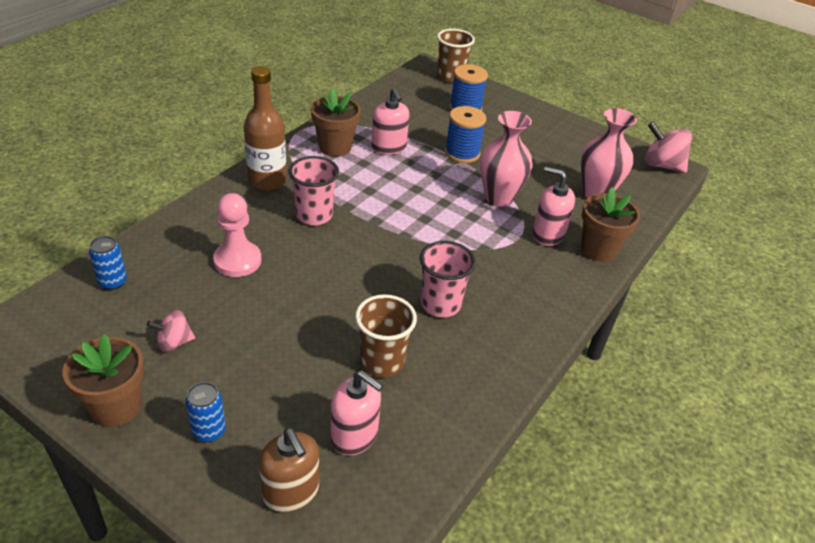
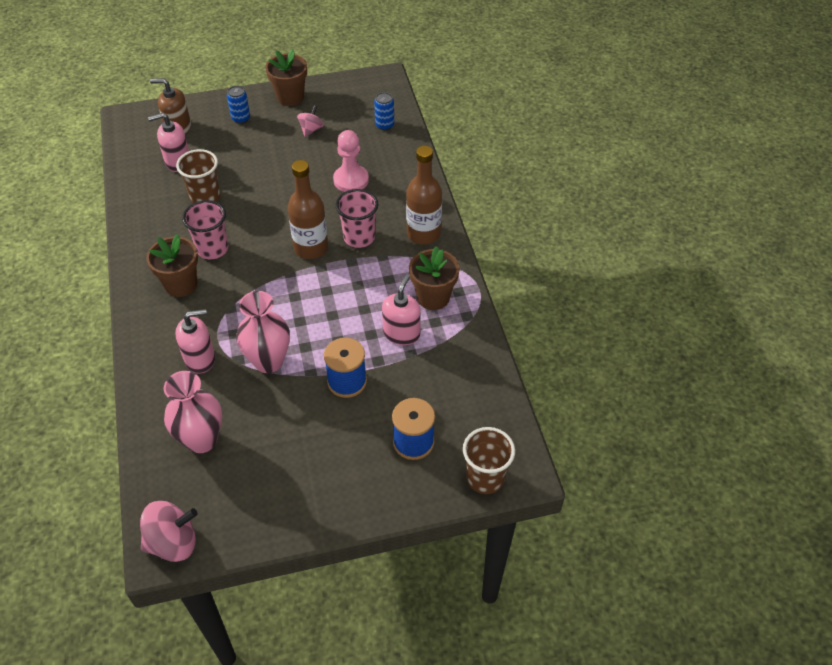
camera: 135 degrees right, 10 degrees up
pink soap dispenser [371,87,409,155] -> pink soap dispenser turned 90 degrees clockwise [382,275,421,345]
brown flower pot [581,187,640,262] -> brown flower pot moved to [146,234,198,297]
none -> brown bottle [288,160,328,259]

